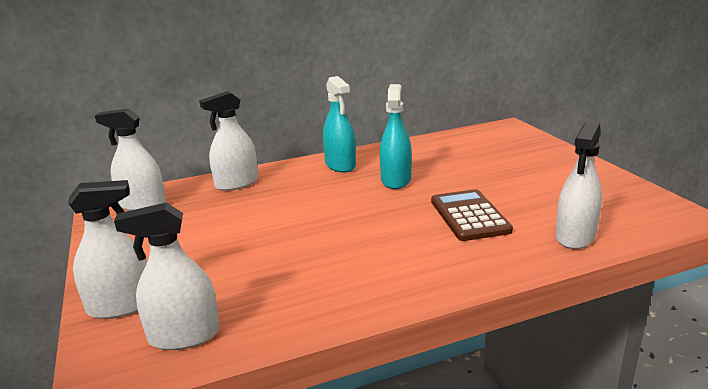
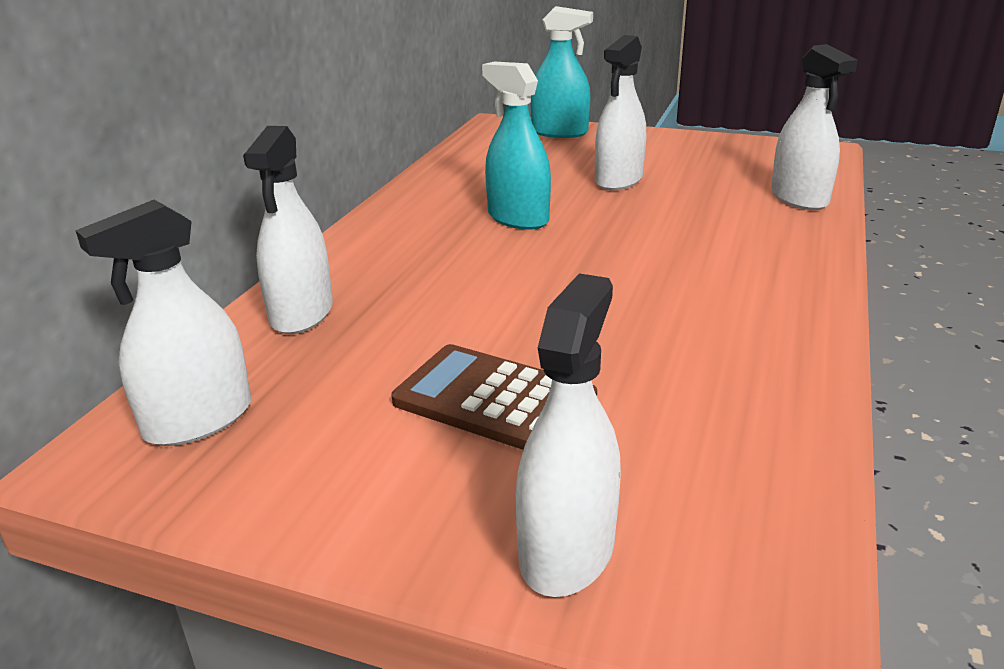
camera: 50 degrees left, 5 degrees up
white spray bottle [114,203,220,350] -> white spray bottle moved to [595,35,646,190]
turquoise spray bottle [323,76,356,172] -> turquoise spray bottle moved to [530,6,593,138]
brown calculator [431,189,513,241] -> brown calculator moved to [392,344,597,450]

